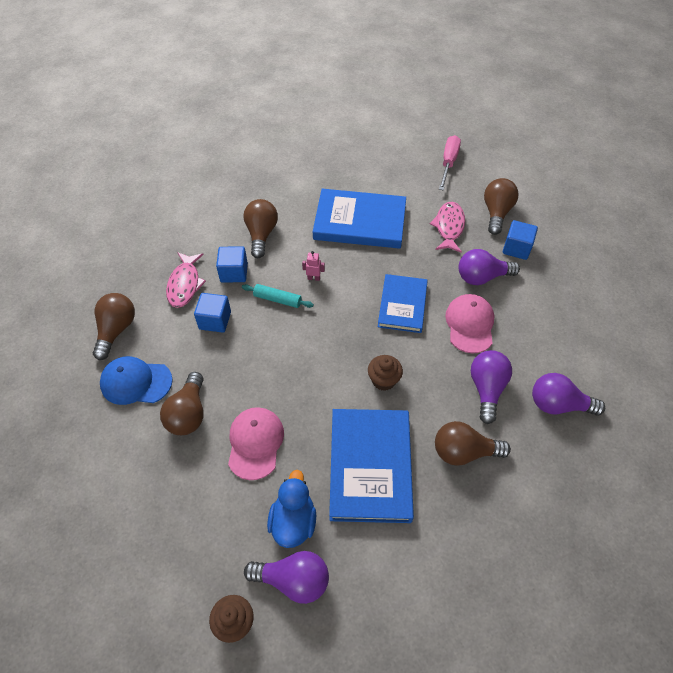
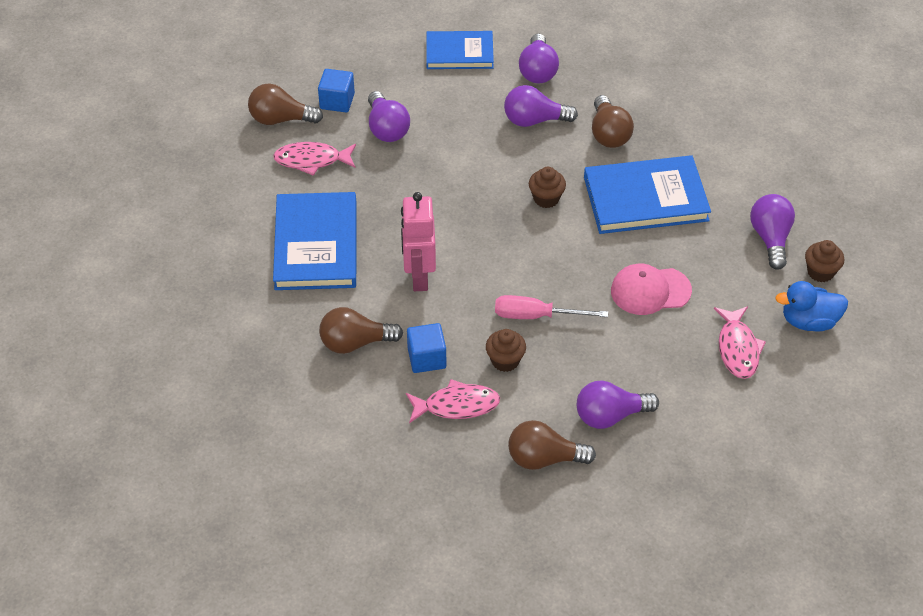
camera: 100 degrees left, 5 degrees down
blue cap [100,356,173,405] -> purple light bulb [577,380,659,429]
brown light bulb [160,372,204,435] -> none
blue cube [194,293,231,333] -> brown cupcake [486,329,526,372]
turquoise rolling pin [242,284,314,308] -> none
blue duck [267,470,316,548] -> blue duck moved to [775,281,848,331]
pink robot [302,251,325,281] -> pink robot [401,192,436,291], size x2.41
blue book [378,274,428,333] -> blue book moved to [426,31,494,69]
pink screwdriver [439,135,461,190] -> pink screwdriver moved to [495,295,608,319]
pink cap [445,294,494,353] -> none
none -> pink fish [714,306,766,379]

